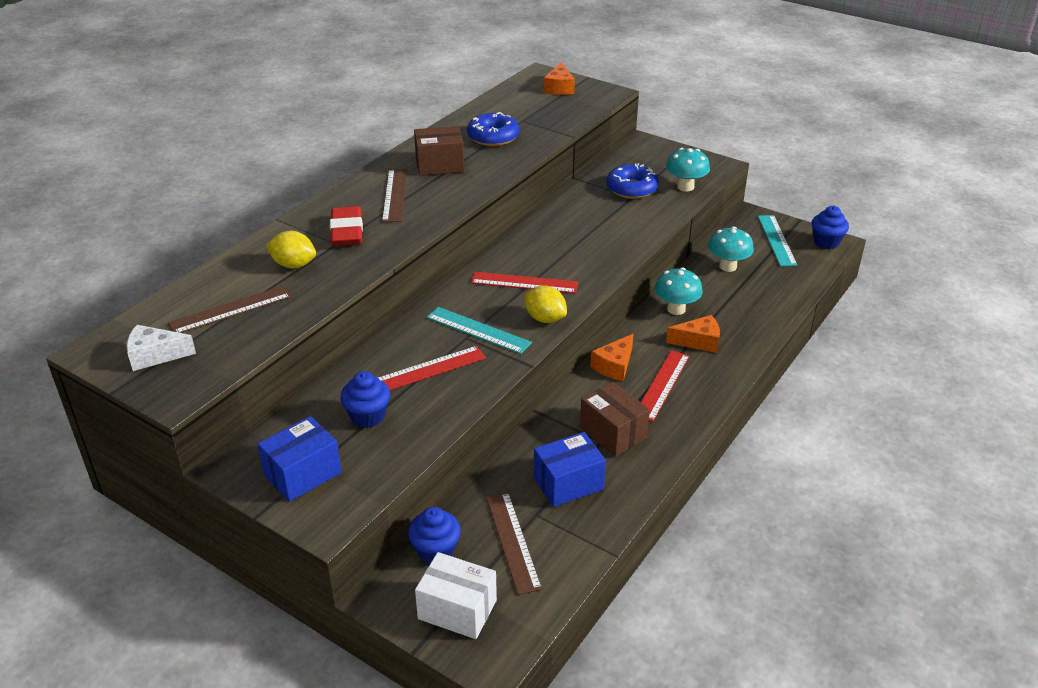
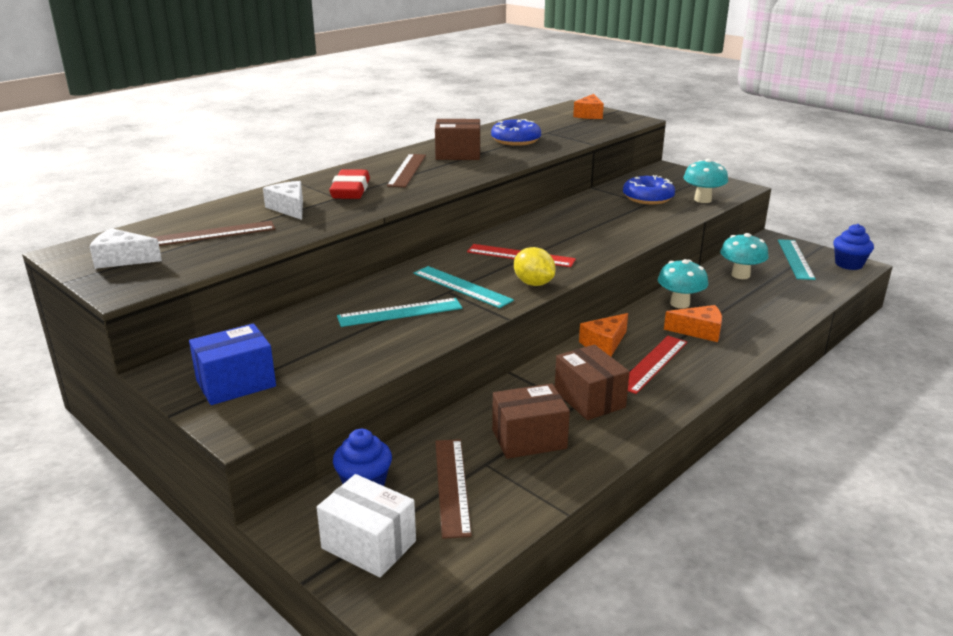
camera: 10 degrees right, 10 degrees down
yellow lemon [266,231,316,268] -> white cheese [263,181,303,220]
blue cupcake [340,371,390,428] -> none
red ruler [378,346,486,390] -> turquoise ruler [337,298,462,327]
blue box [534,432,606,507] -> brown box [492,383,570,459]

